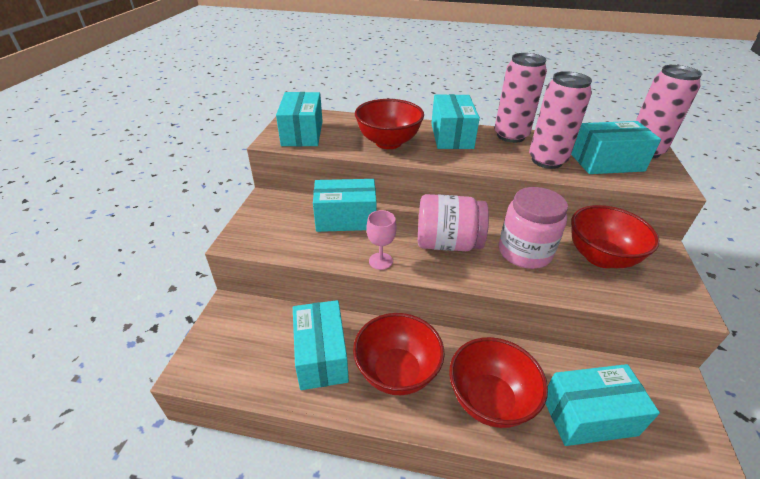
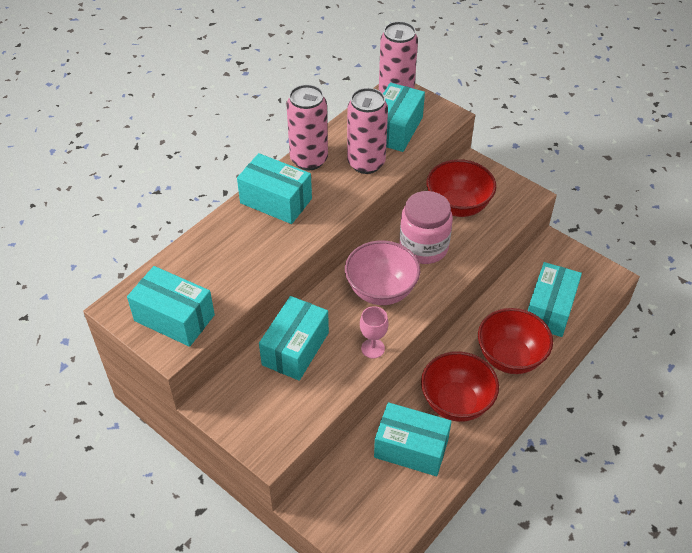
camera: 60 degrees left, 10 degrees up
red bowl [355,99,424,149] -> none
pink jar [418,194,489,251] -> pink bowl [345,240,420,305]

